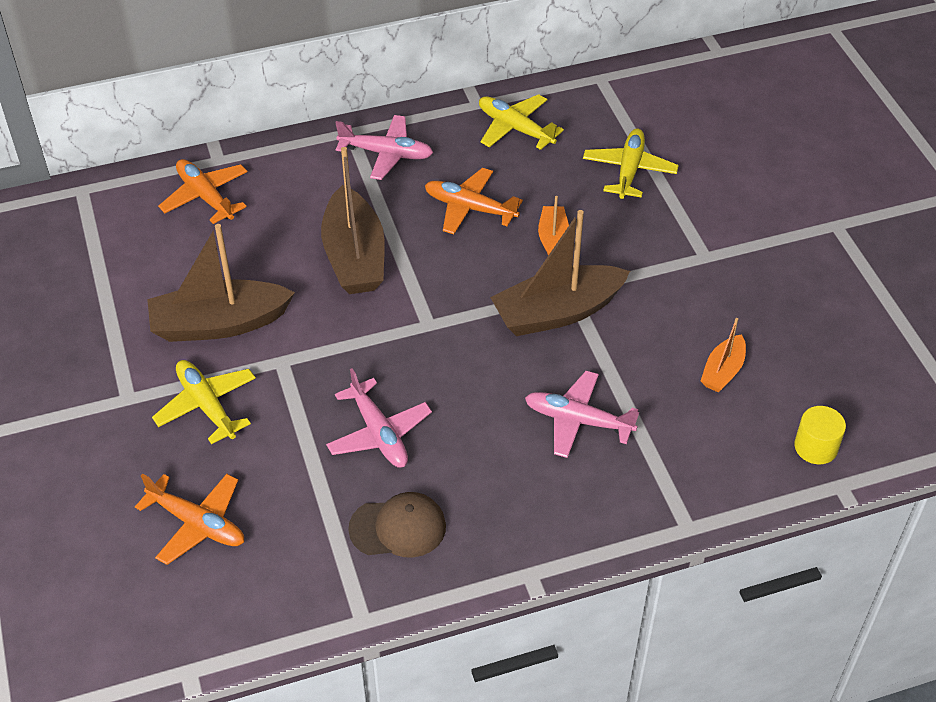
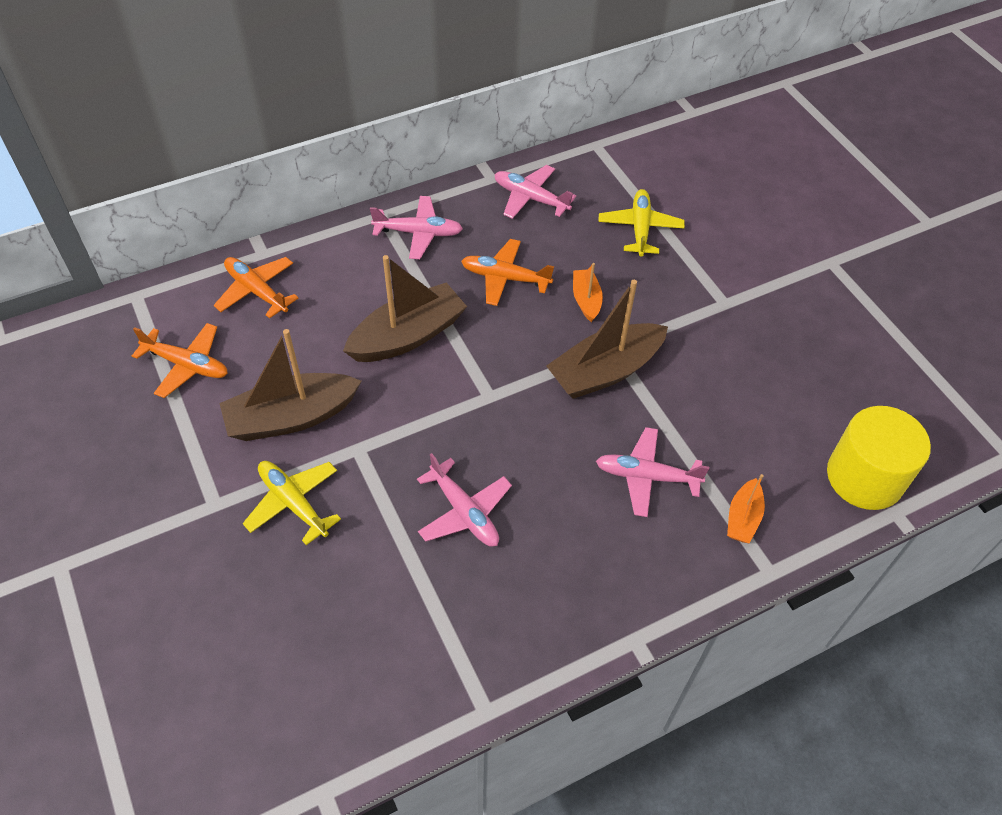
camera: 10 degrees left, 5 degrees up
orange plane [135,474,244,565] -> orange plane moved to [132,323,228,398]
brown boat [321,147,385,294] -> brown boat turned 105 degrees counterclockwise [343,255,467,362]
brown cap [348,492,446,558] -> none
yellow plane [479,94,564,150] -> pink plane [494,165,576,219]
orange boat [700,318,746,392] -> orange boat moved to [727,474,765,544]
yellow cylinder [794,406,846,464] -> yellow cylinder [827,406,931,510], size x1.92

